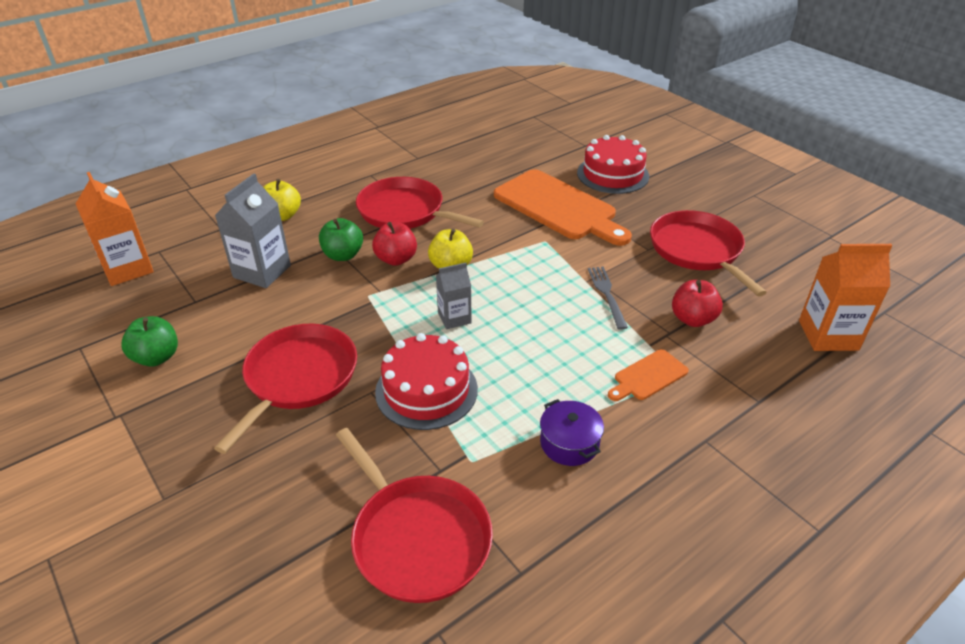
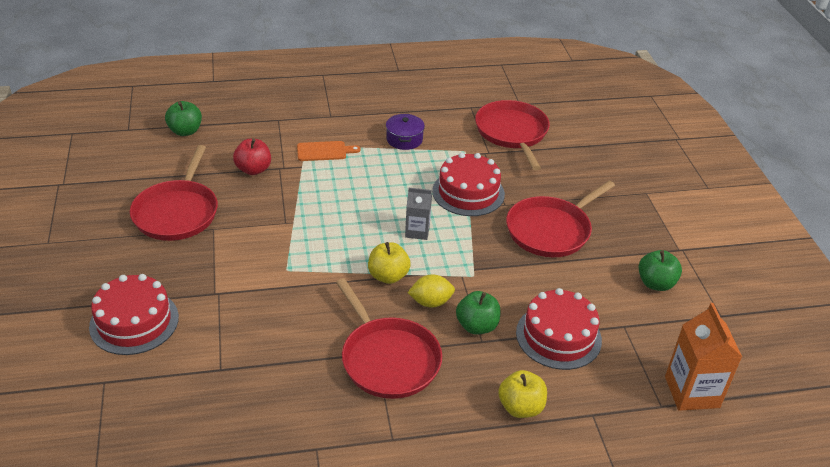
camera: 155 degrees left, 0 degrees up
grey carton [215,173,291,288] -> red cake [516,288,602,370]
red apple [372,222,417,266] -> yellow lemon [408,274,455,308]
orange cutting board [494,169,632,246] -> none
grey fork [588,266,628,330] -> none
orange carton [799,244,893,351] -> green apple [165,101,202,136]

